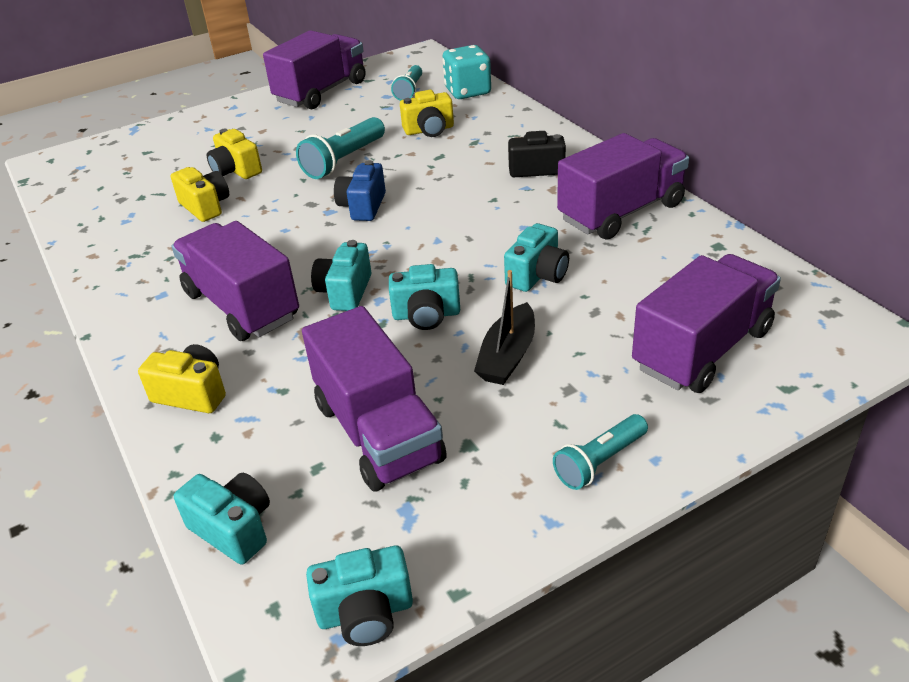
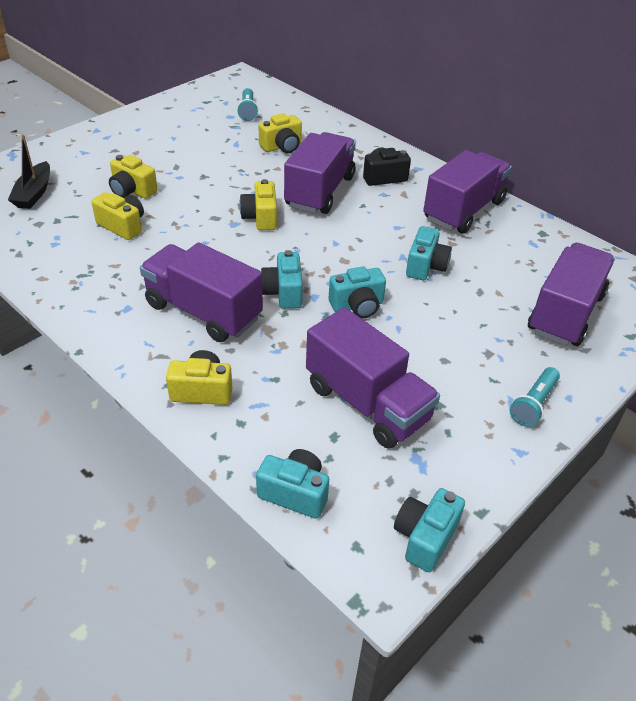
camera: 20 degrees left, 5 degrees up
purple truck [263,30,365,109] -> purple truck moved to [284,132,356,214]
turquoise flashlight [296,117,385,179] -> none
turquoise camera [306,546,413,646] -> turquoise camera turned 150 degrees clockwise [394,488,465,572]
blue camera [334,160,386,221] -> yellow camera [239,179,277,230]
turquoise dice [443,45,491,99] -> none
black boat [474,270,535,385] -> black boat moved to [8,134,50,209]

